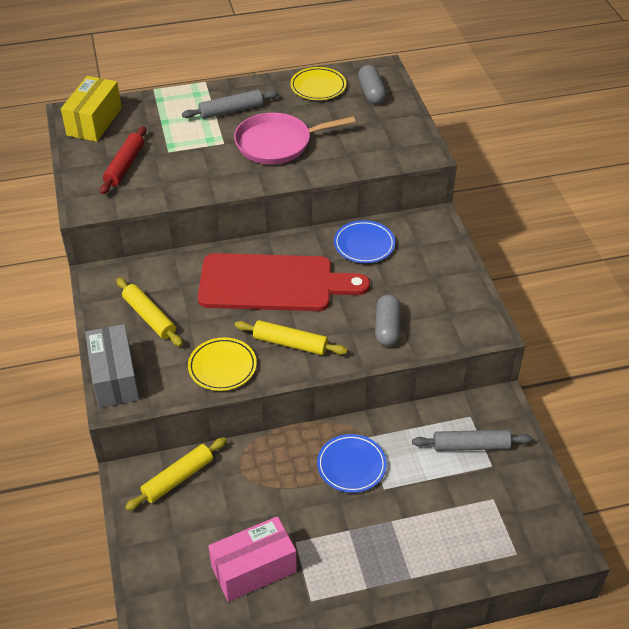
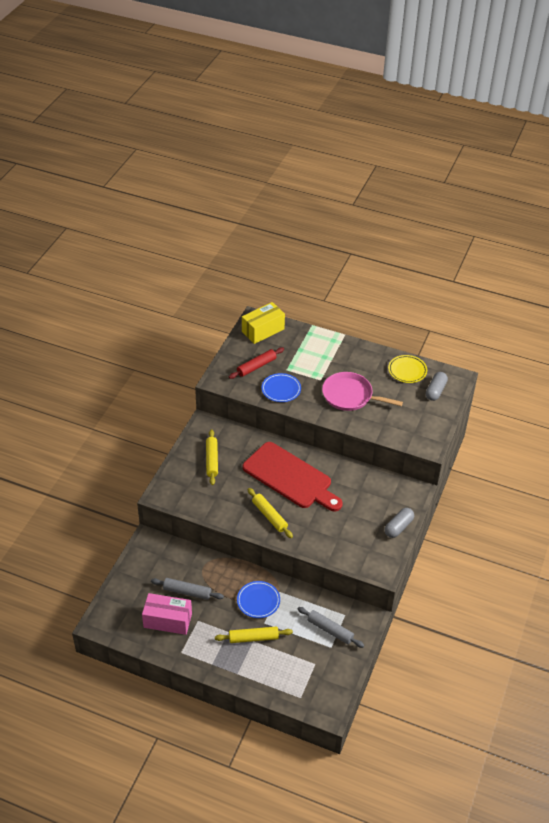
camera: 35 degrees right, 0 degrees up
grey box [85,324,139,408] -> none
yellow rolling pin [125,437,227,511] -> yellow rolling pin moved to [215,626,293,643]
grey rolling pin [182,90,279,119] -> grey rolling pin moved to [151,578,224,600]
yellow plate [188,337,257,391] -> none
blue plate [334,220,395,263] -> blue plate moved to [261,373,301,402]
grey capsule [375,294,401,346] -> grey capsule moved to [385,508,414,538]

